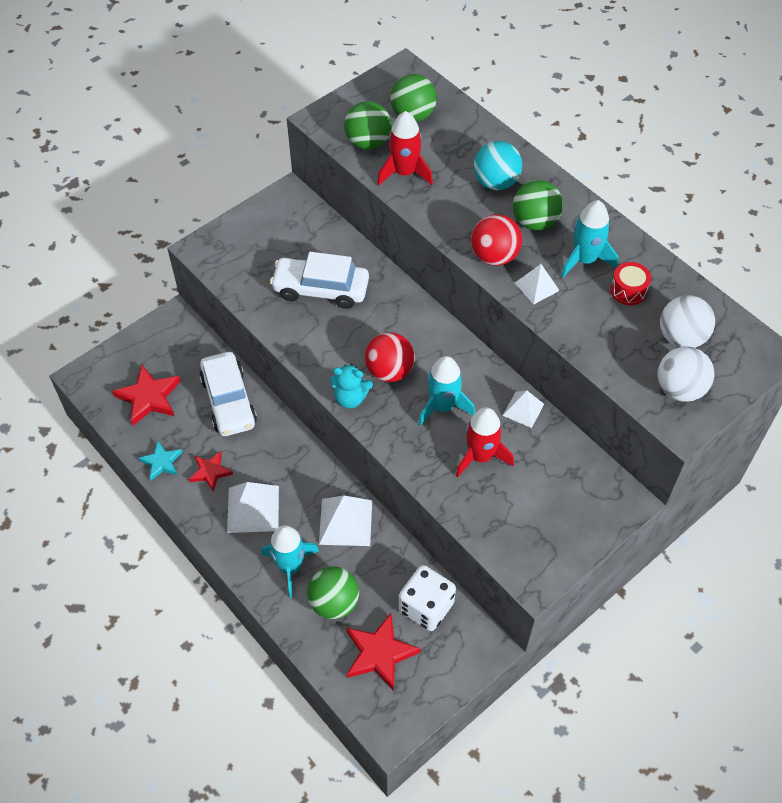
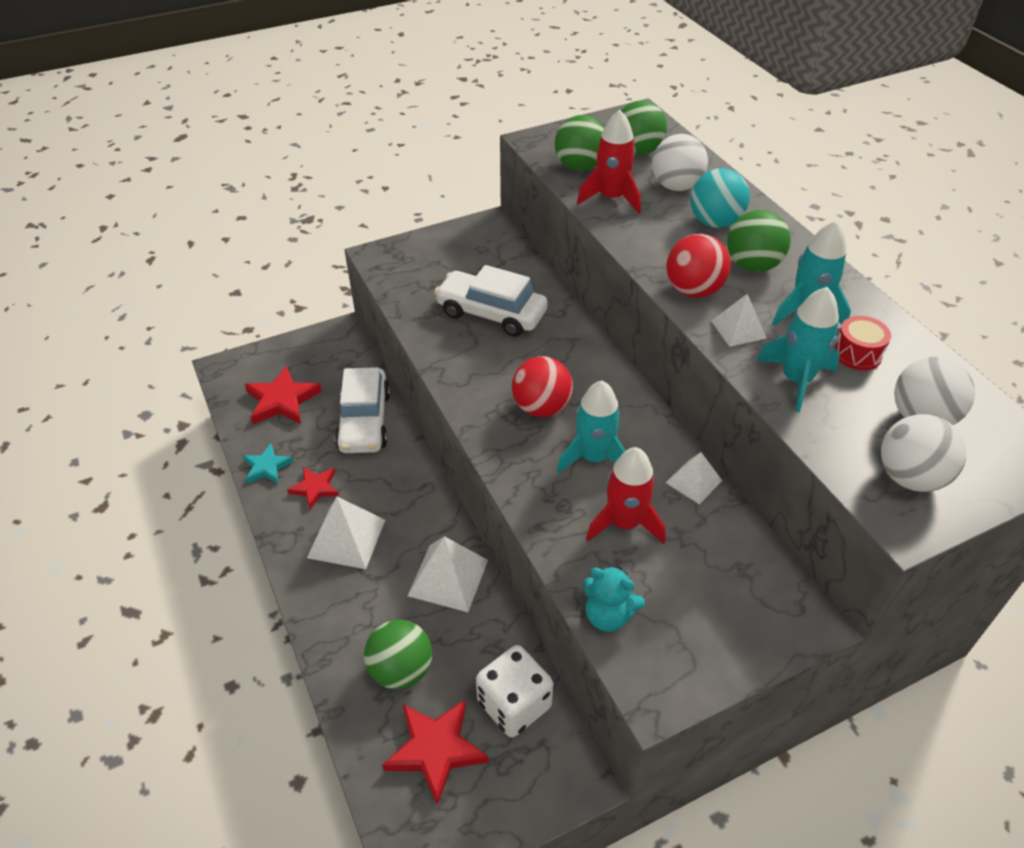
camera: 15 degrees right, 10 degrees down
turquoise rocket [261,525,319,598] -> turquoise rocket moved to [756,287,840,412]
turquoise teddy bear [330,364,373,408] -> turquoise teddy bear moved to [583,566,645,632]
none -> white ball [652,134,708,191]

